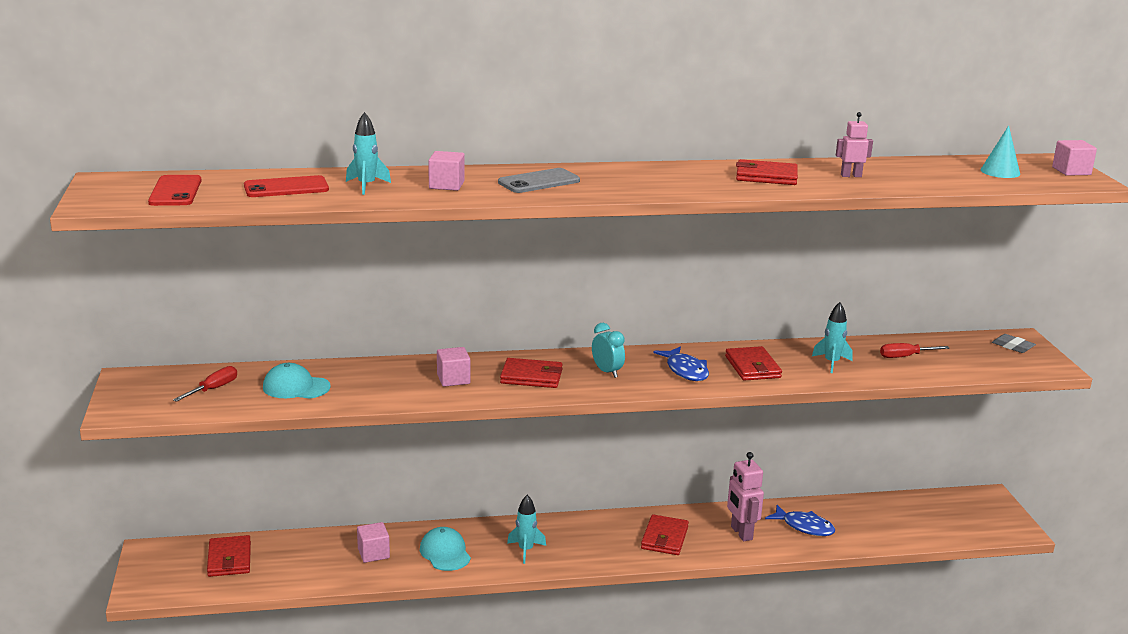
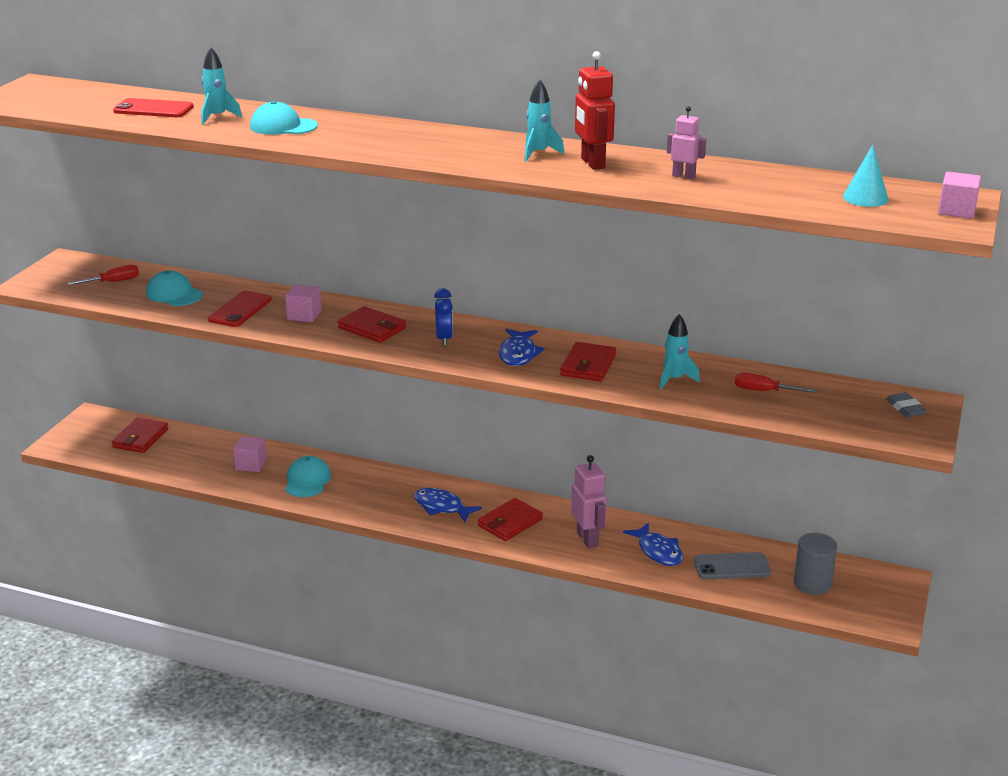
camera: 30 degrees right, 5 degrees up
red phone [148,175,202,206] -> red phone moved to [208,291,272,327]
pink cube [428,151,465,191] -> turquoise cap [250,101,318,135]
grey phone [498,168,580,193] -> grey phone moved to [694,552,771,579]
turquoise rocket [507,495,546,564] -> turquoise rocket moved to [524,79,565,162]
turquoise clock [592,323,625,378] -> blue clock [434,288,453,346]
pink robot [727,452,764,541] -> pink robot turned 150 degrees clockwise [571,455,607,548]
red wallet [736,159,798,185] -> red robot [575,51,615,170]
none -> blue fish [414,488,482,522]
none -> grey cylinder [794,533,837,595]

